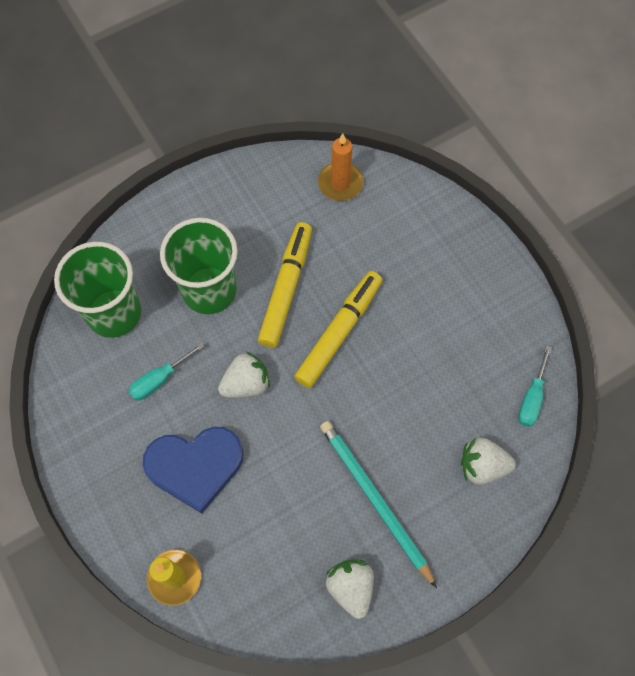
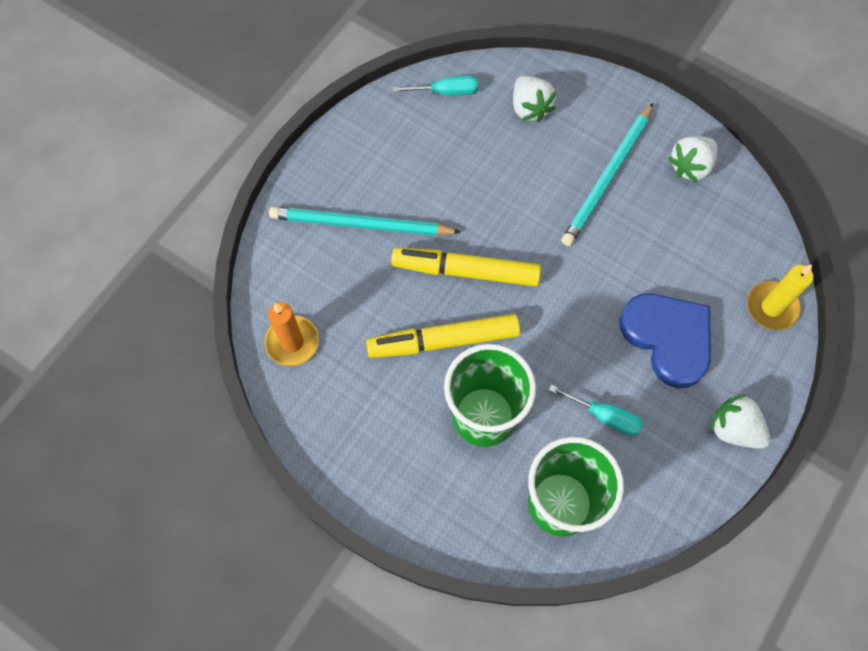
camera: 115 degrees left, 0 degrees up
white strawberry [218,351,270,398] -> white strawberry moved to [711,394,770,449]
none -> turquoise pencil [269,207,461,236]

